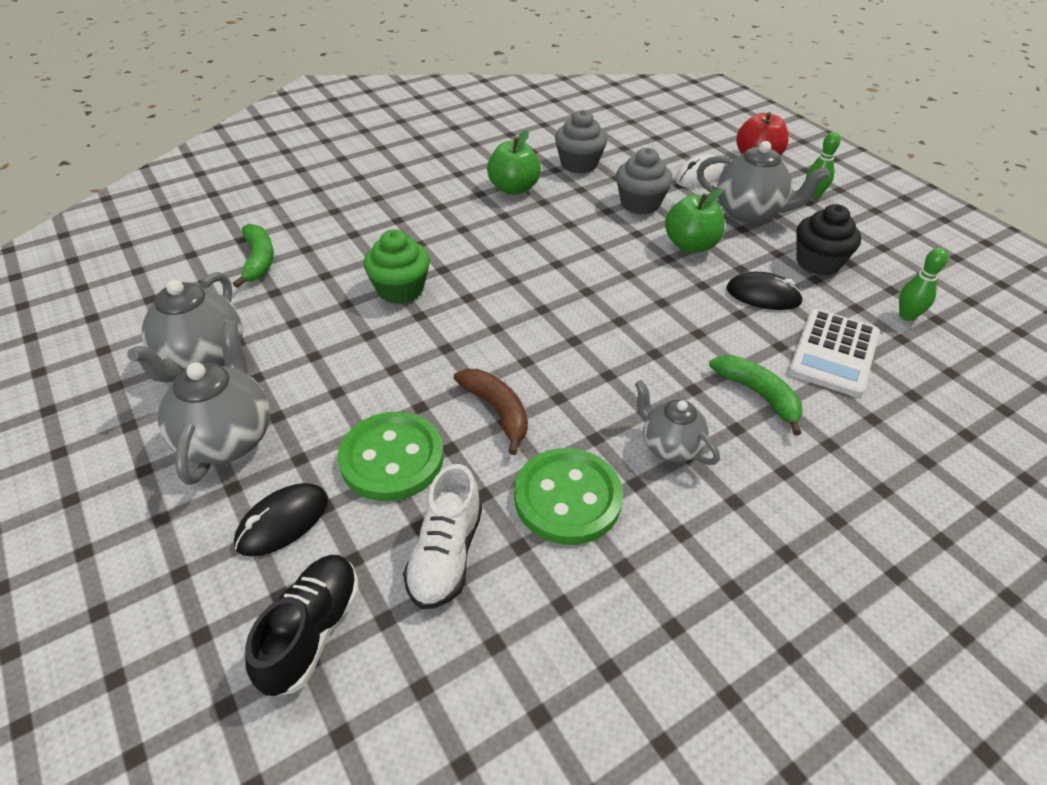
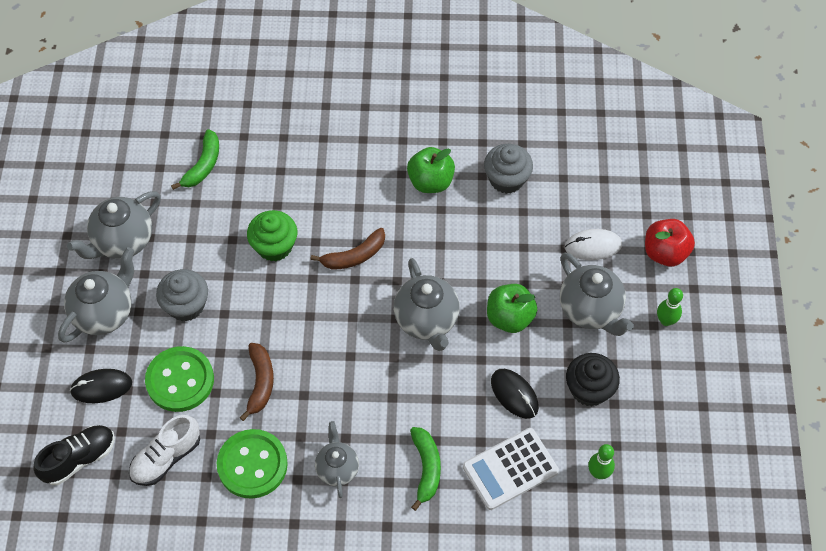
camera: 35 degrees right, 15 degrees up
grey cupcake [616,148,673,215] -> grey cupcake moved to [156,269,208,321]
none -> brown banana [310,228,385,270]
none -> grey teapot [394,258,460,351]

